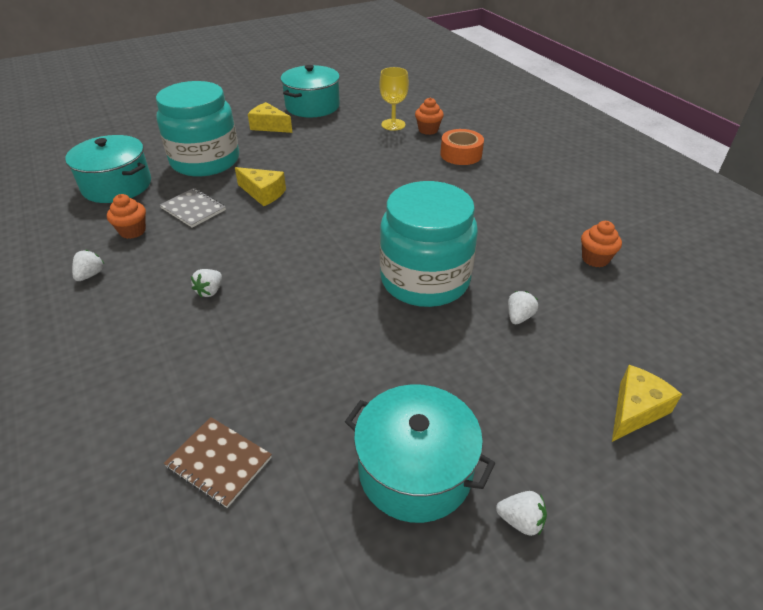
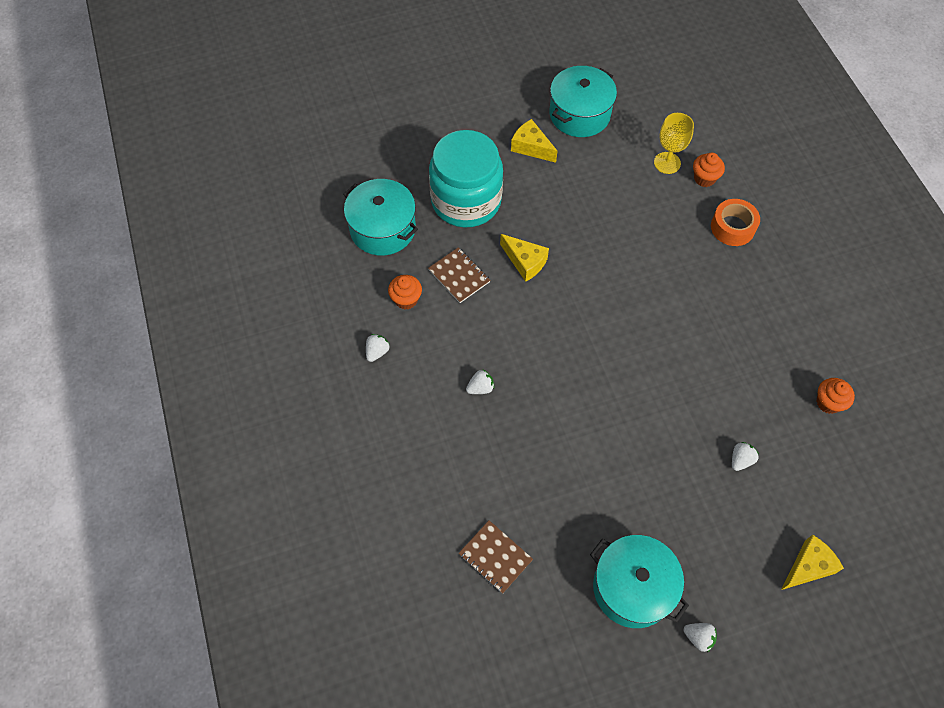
camera: 10 degrees right, 20 degrees up
grey notebook [160,188,226,228] -> brown notebook [428,247,490,303]
white strawberry [191,269,222,297] -> white strawberry turned 150 degrees counterclockwise [466,370,494,394]
turquoise jar [380,181,478,307] -> none

